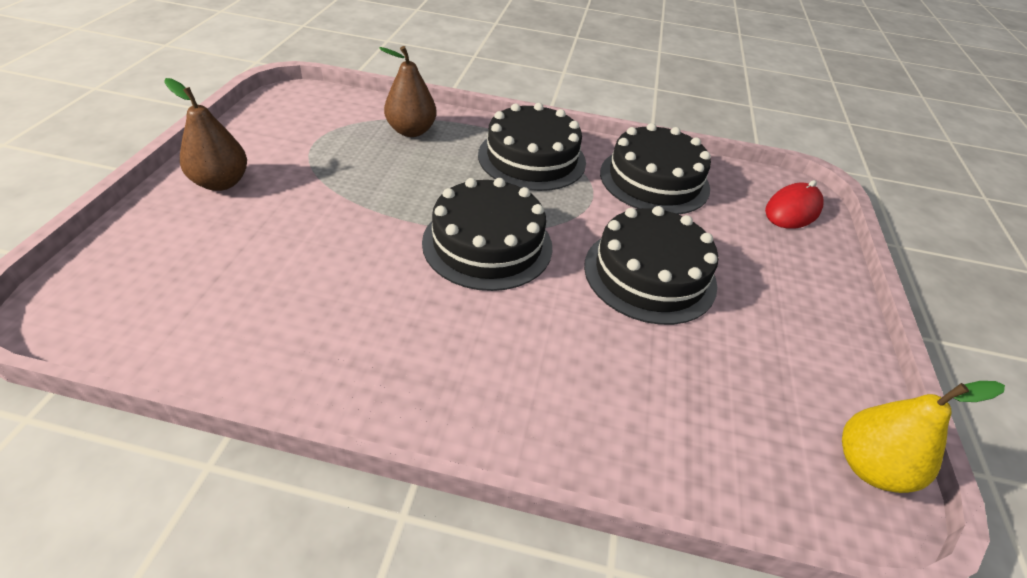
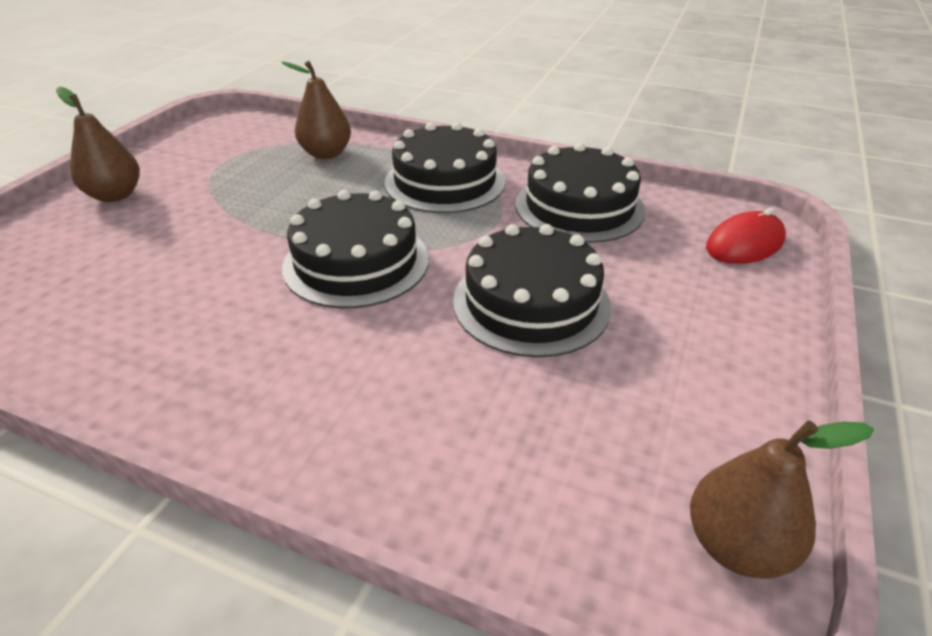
camera: 15 degrees right, 5 degrees down
yellow pear [842,381,1005,493] -> brown pear [690,421,874,579]

